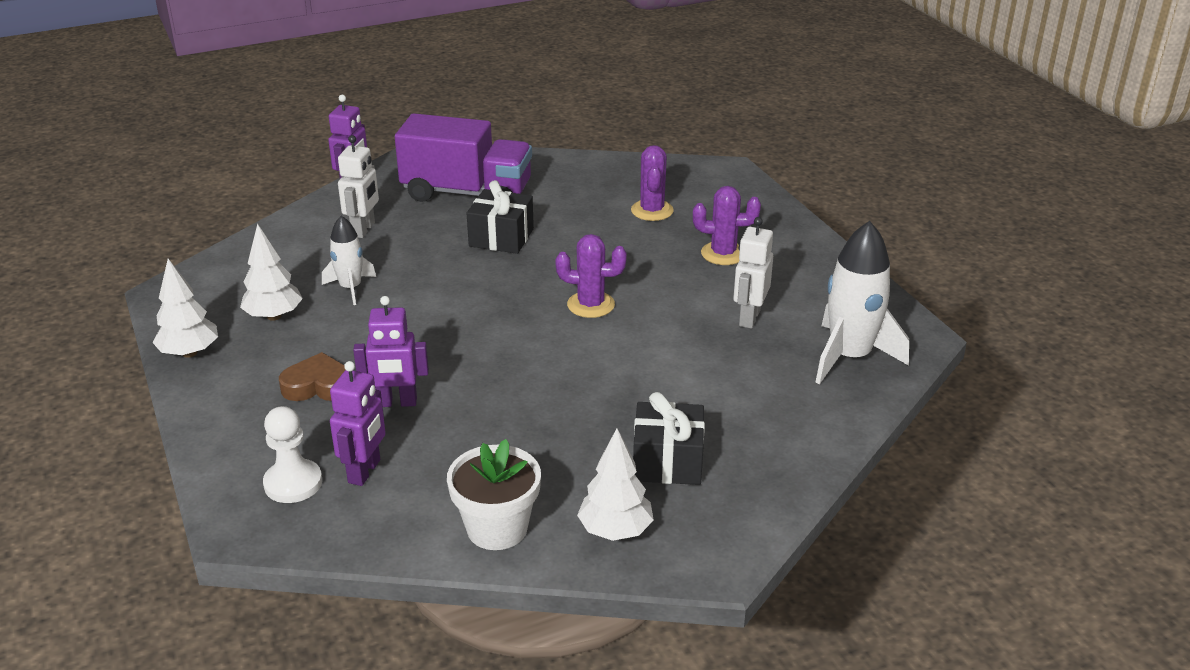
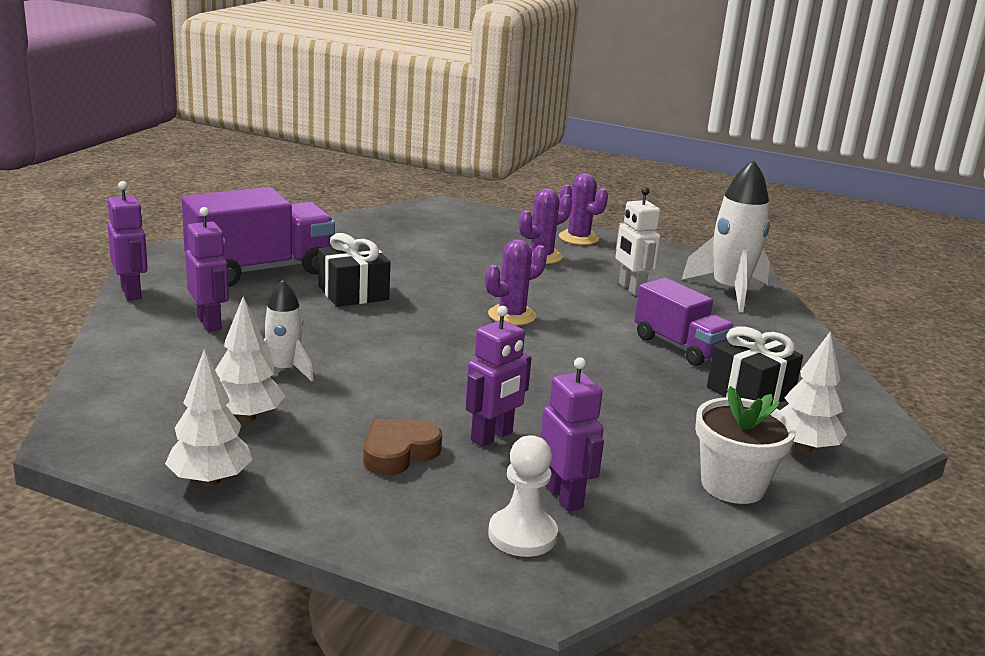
camera: 45 degrees left, 10 degrees down
white robot [338,135,379,238] -> purple robot [186,207,229,332]
purple cactus [631,145,674,221] -> purple cactus moved to [559,173,608,245]
none -> purple truck [634,277,735,366]

